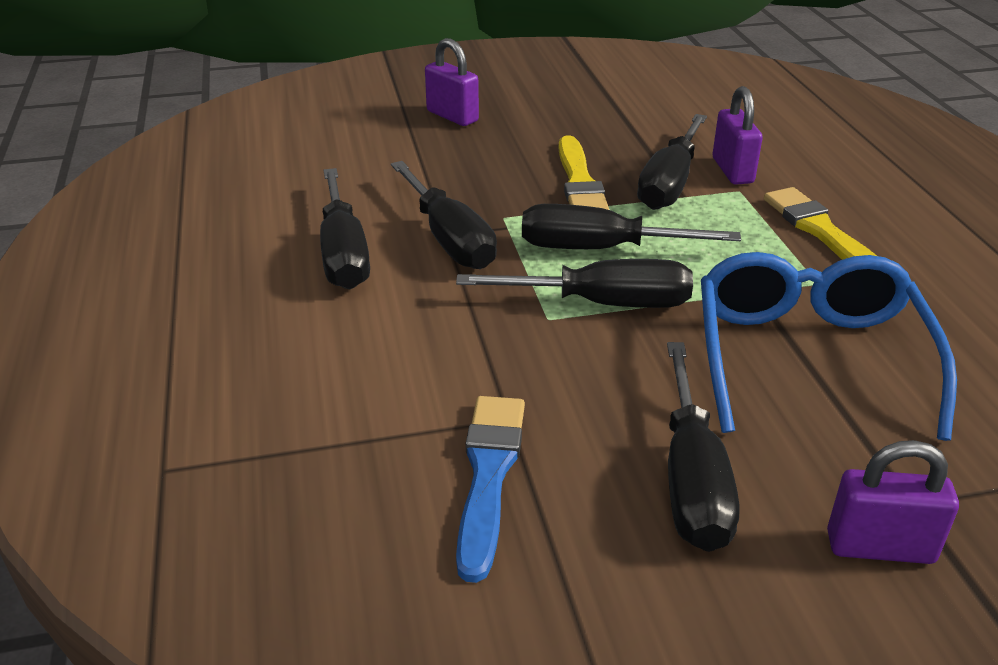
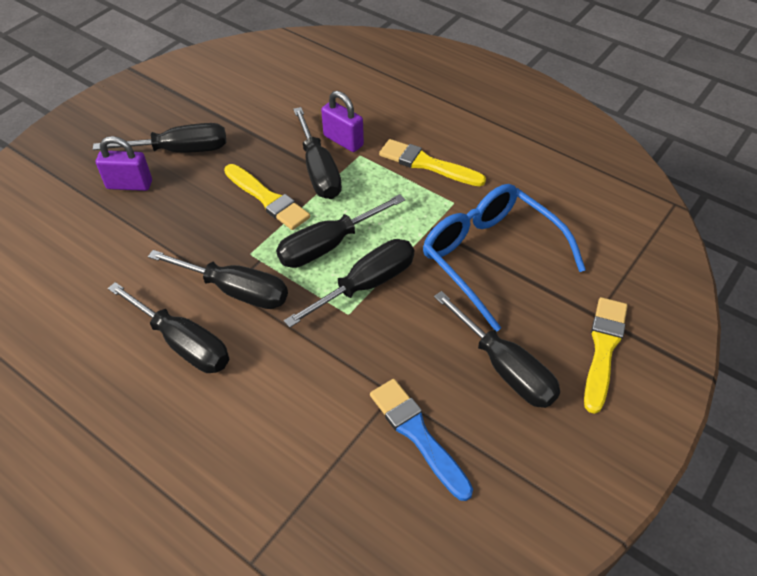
camera: 40 degrees left, 15 degrees up
purple padlock [827,440,959,564] -> yellow brush [584,297,628,414]
none -> black screwdriver [93,123,226,153]

